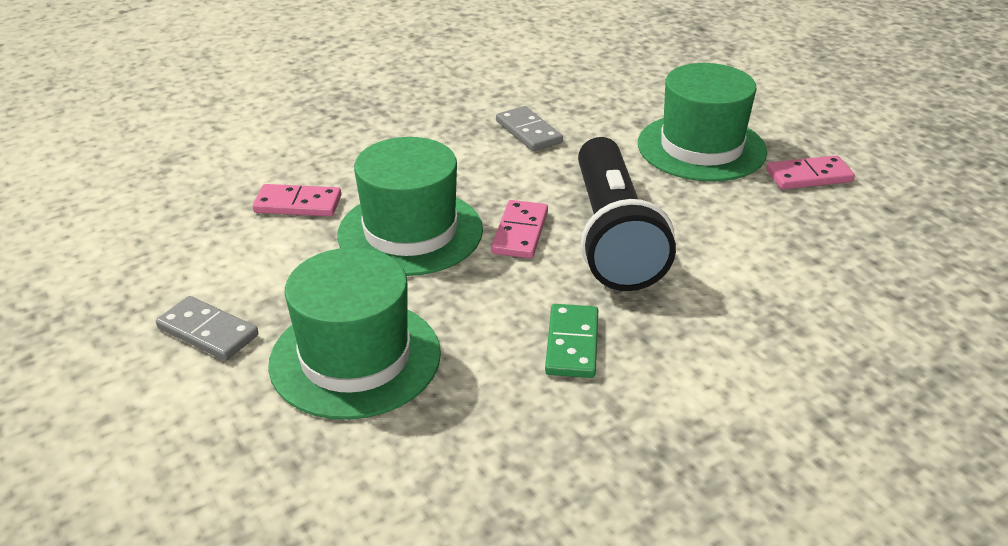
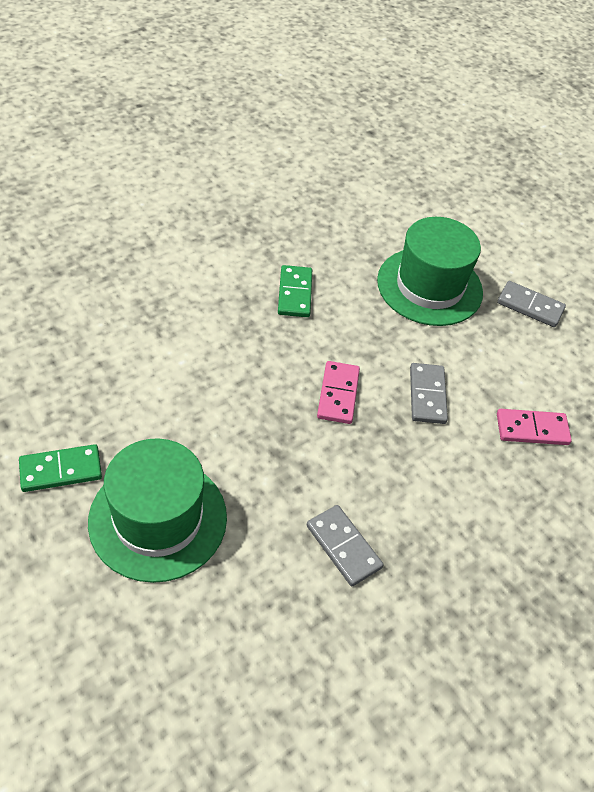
camera: 170 degrees right, 15 degrees up
green hat [337,137,483,276] -> grey domino [410,363,448,424]
black flashlight [578,137,676,291] -> none
pink domino [767,155,855,189] -> green domino [19,444,102,492]

